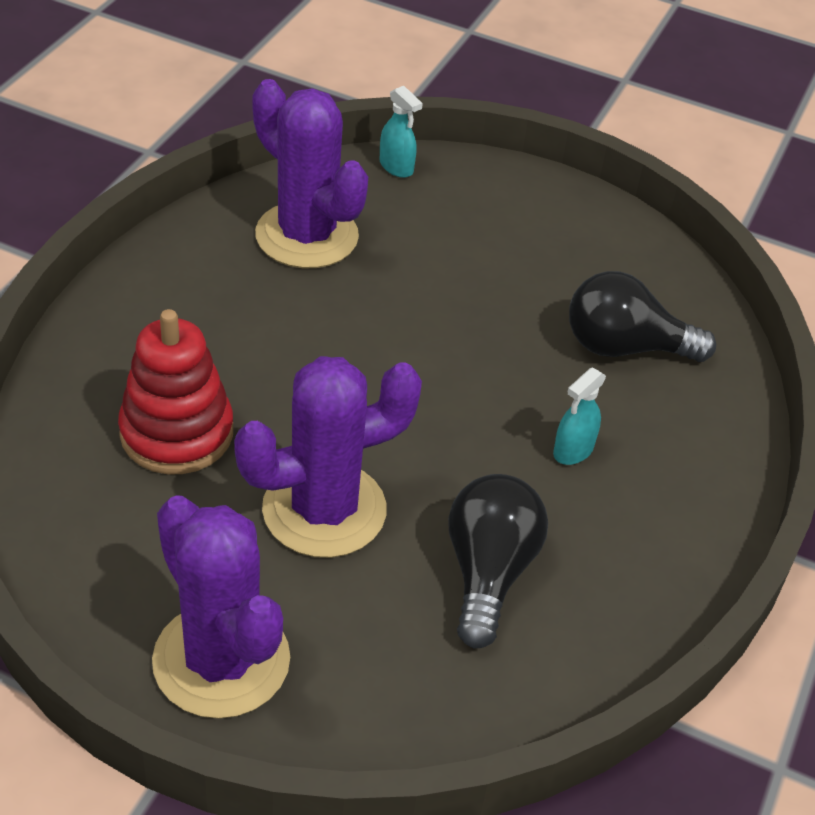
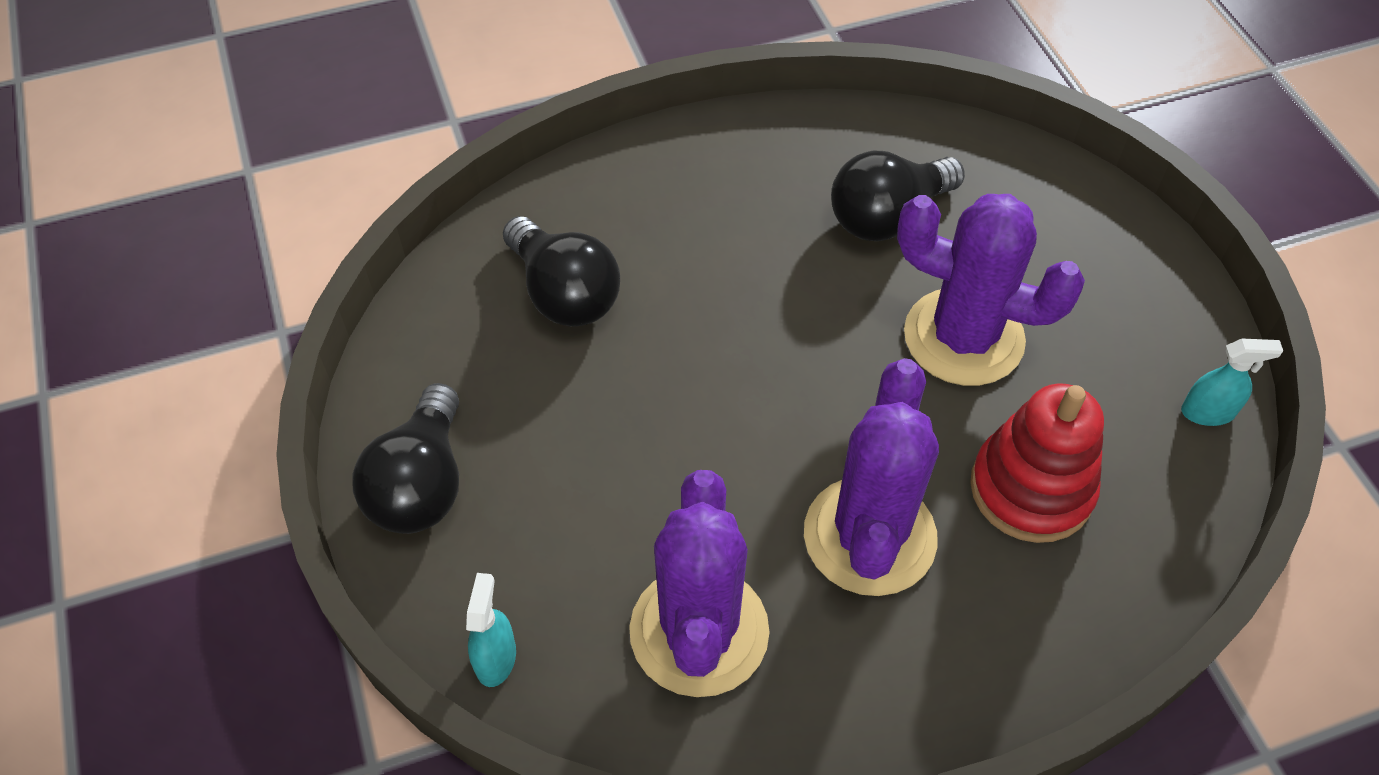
camera: 130 degrees left, 10 degrees up
purple cactus [152,495,290,719] -> purple cactus moved to [804,358,939,596]
turquoise spray bottle [553,367,606,465] -> turquoise spray bottle moved to [1181,338,1283,426]
none -> black light bulb [353,383,459,534]

